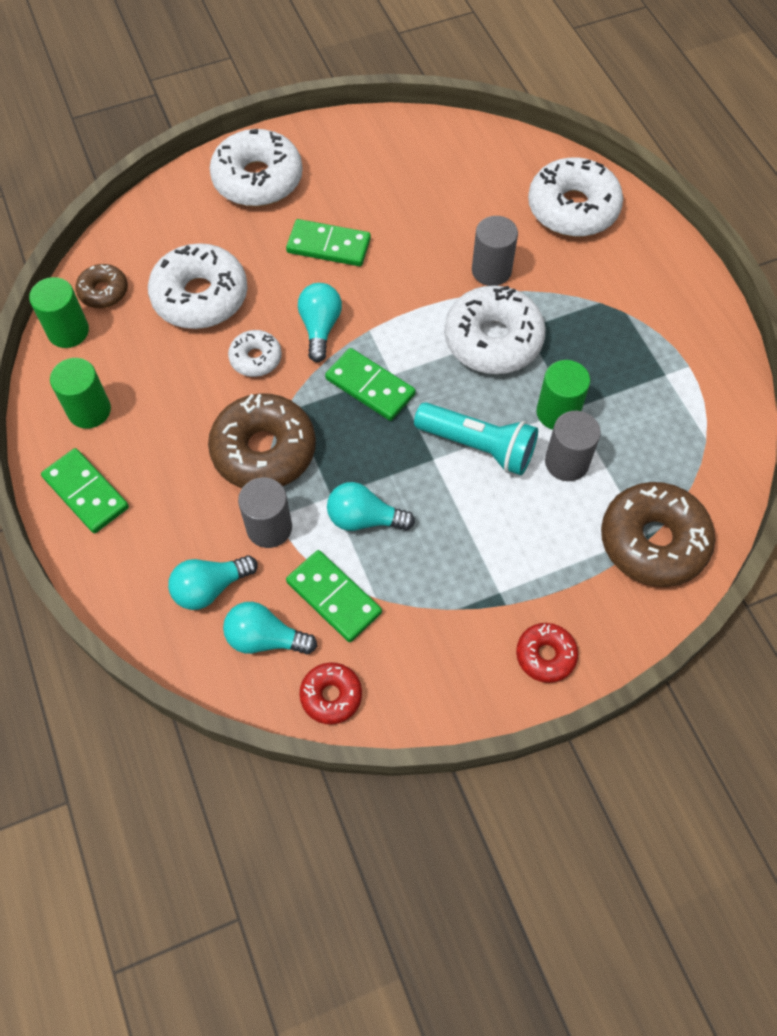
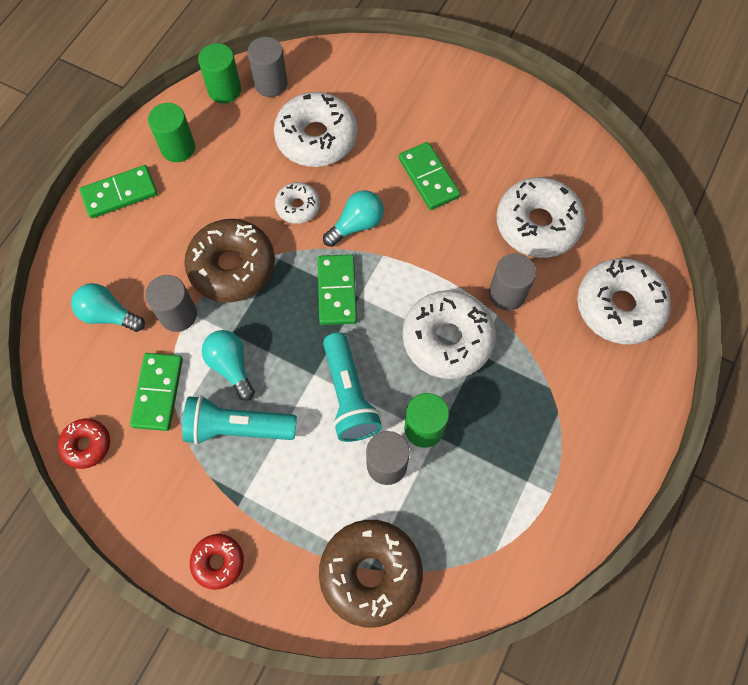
camera: 50 degrees right, 5 degrees up
green domino [41,448,129,533] -> green domino turned 60 degrees clockwise [80,165,157,218]
brown donut [75,264,128,308] -> grey cylinder [247,37,288,97]
white donut [210,129,303,207] -> white donut moved to [497,177,585,258]
turquoise light bulb [223,602,317,654] -> none
none -> turquoise flashlight [182,396,297,445]

